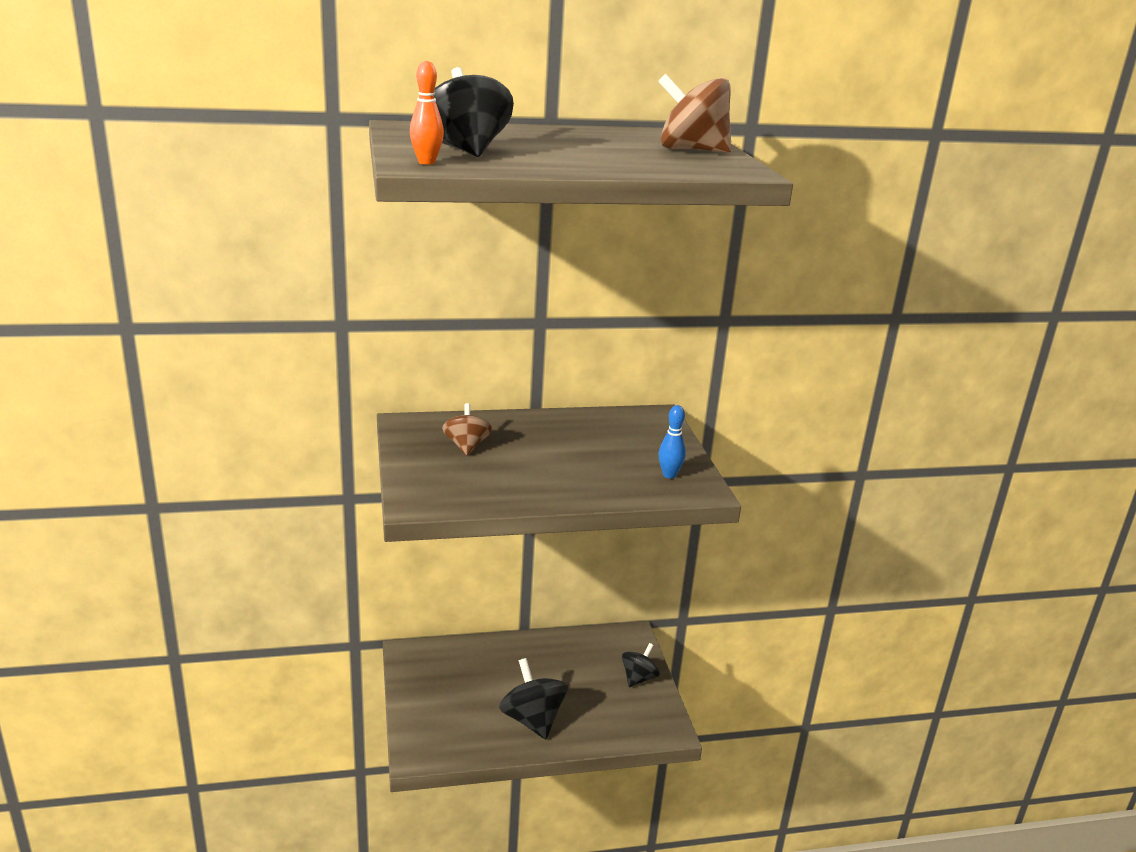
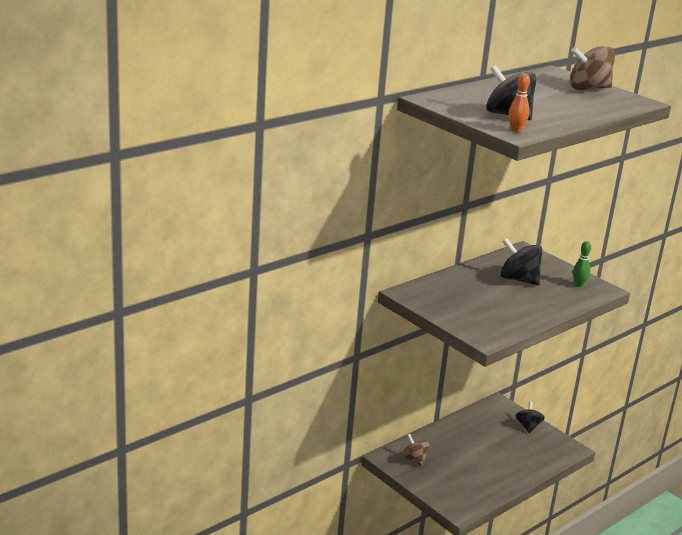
camera: 30 degrees left, 0 degrees up
brown spinning top [442,403,492,455] -> brown spinning top moved to [401,434,429,466]
black spinning top [499,658,568,739] -> black spinning top moved to [500,239,542,285]
blue bowling pin [658,405,686,478] -> green bowling pin [573,241,591,287]

